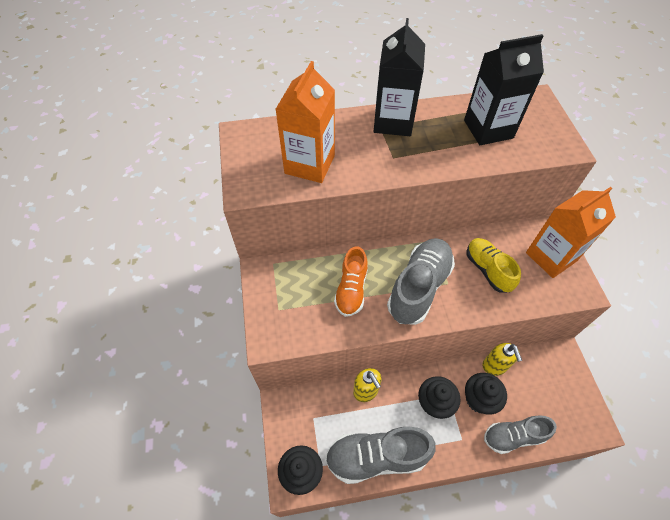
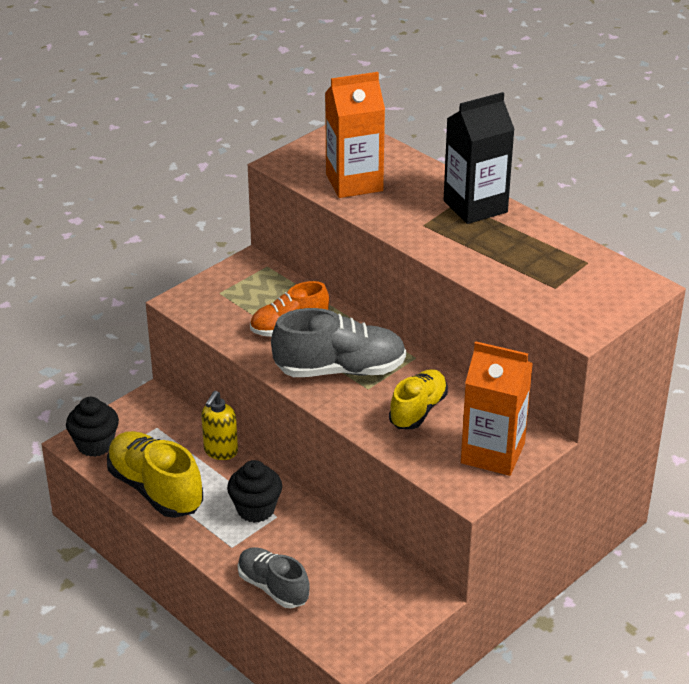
camera: 55 degrees right, 20 degrees down
grey shoe [325,427,436,484] -> yellow shoe [107,431,203,518]
black carton [464,34,544,145] -> none
black cupcake [465,373,507,415] -> none
yellow soap dispenser [482,343,522,376] -> none

